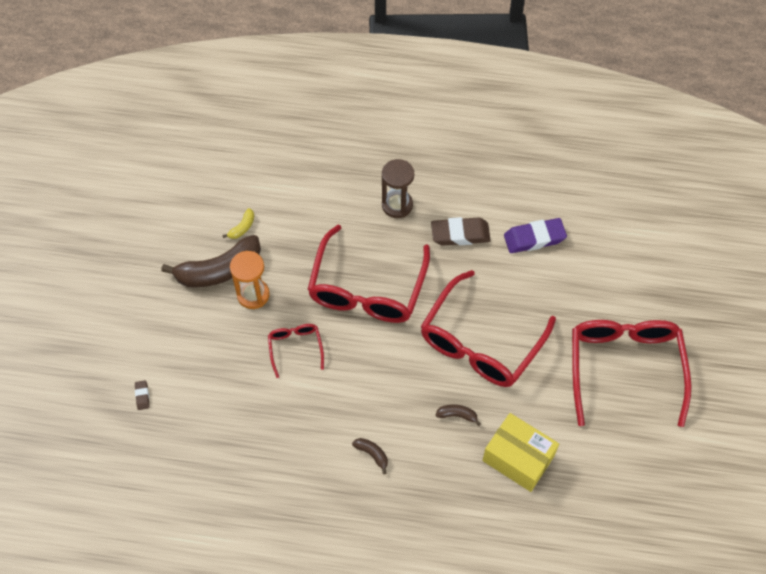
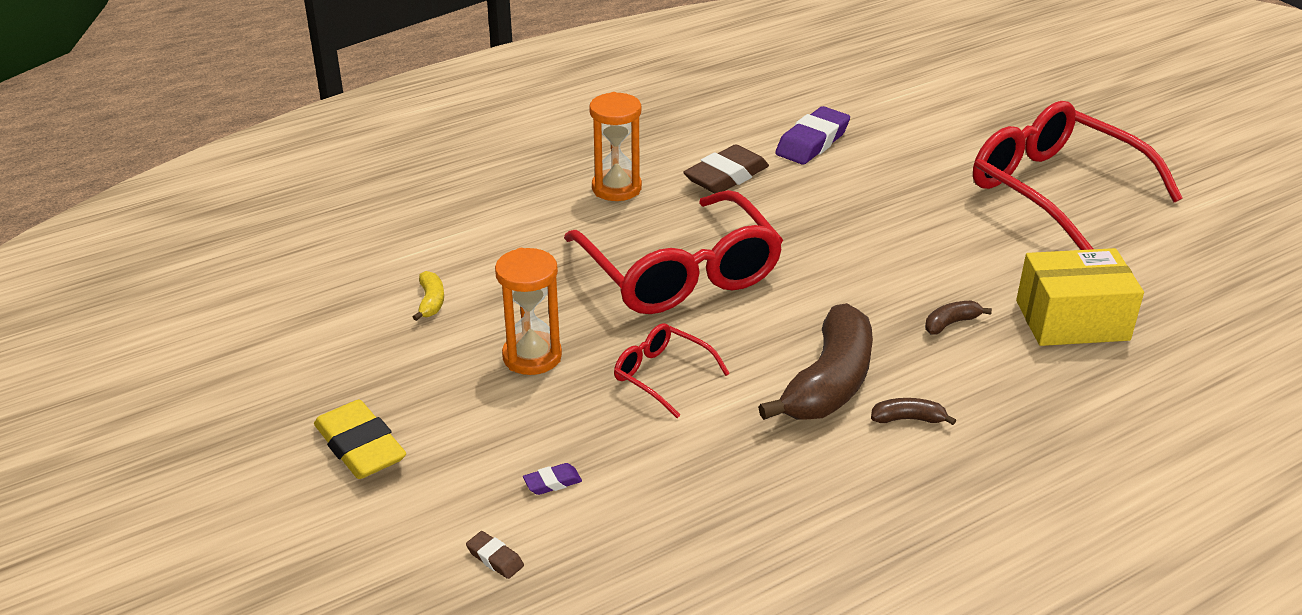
camera: 40 degrees left, 25 degrees down
brown banana [161,235,261,287] -> brown banana moved to [758,303,873,420]
brown hourglass [382,159,414,218] -> orange hourglass [589,92,642,201]
red glasses [421,270,556,387] -> none
none -> yellow eraser [314,400,406,479]
none -> purple eraser [523,463,582,495]

